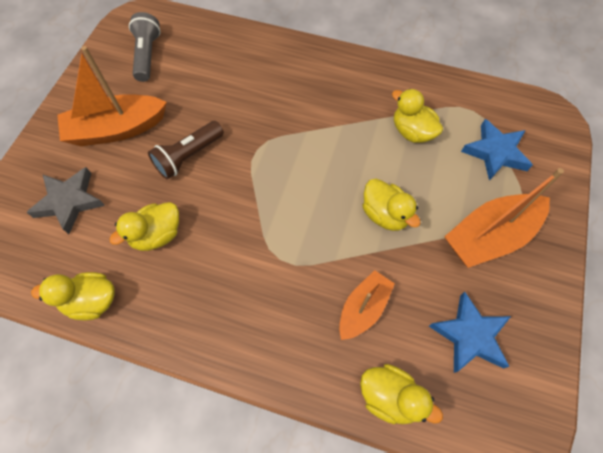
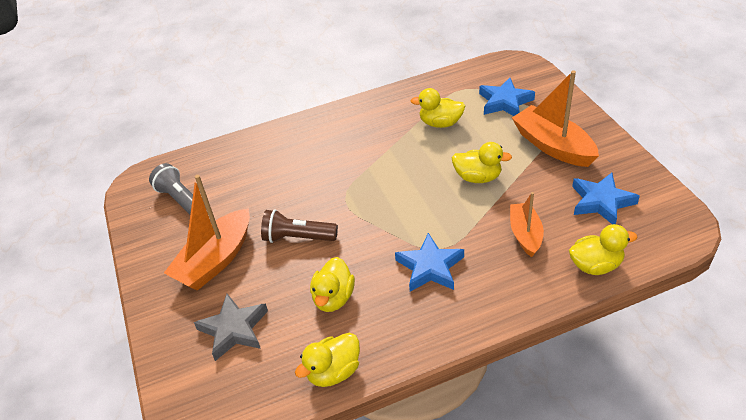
camera: 35 degrees left, 20 degrees down
brown flashlight [148,121,224,179] -> brown flashlight turned 90 degrees clockwise [261,209,338,243]
orange boat [444,168,564,268] -> orange boat turned 120 degrees clockwise [512,70,599,167]
none -> blue star [395,233,464,292]

